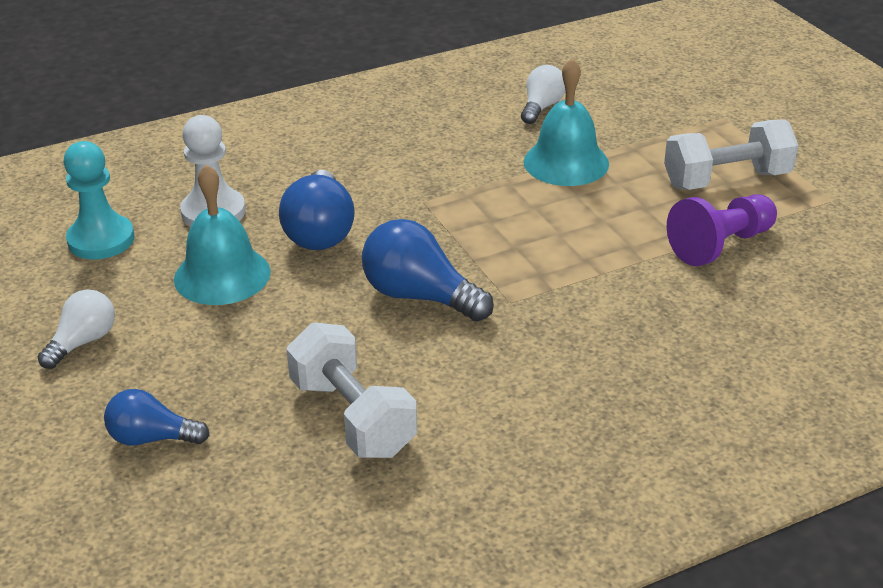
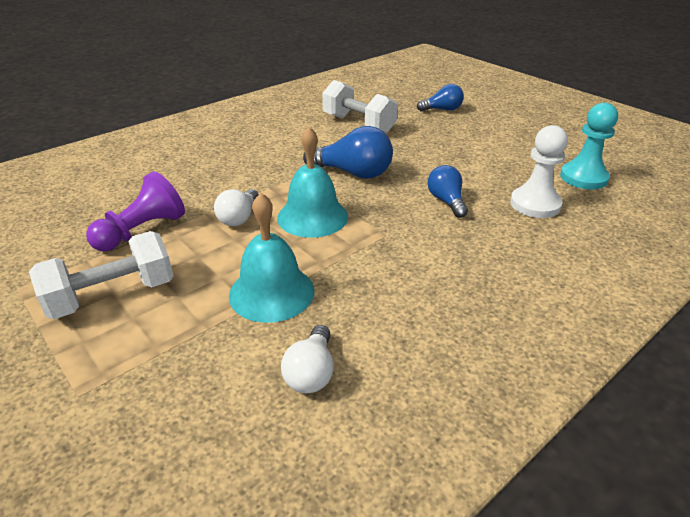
camera: 165 degrees right, 0 degrees up
white light bulb [38,289,115,369] -> white light bulb moved to [214,189,259,226]
turquoise bell [174,164,271,305] -> turquoise bell moved to [277,127,348,238]
blue light bulb [279,170,355,250] -> blue light bulb [428,165,468,218], size x0.63

